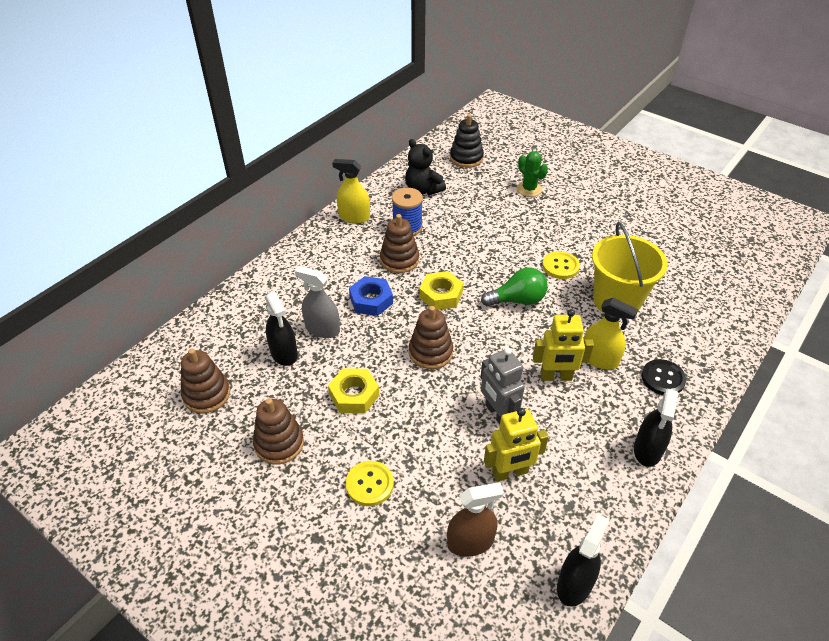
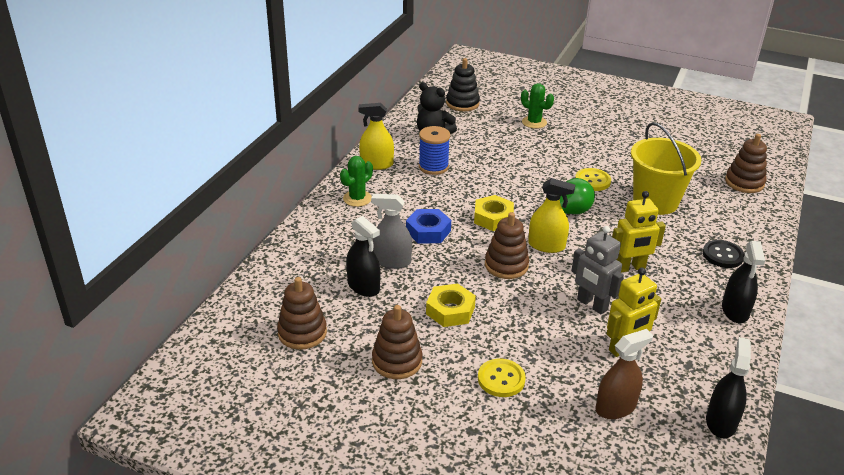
camera: 15 degrees left, 10 degrees down
brown stacking toy [380,214,419,273] -> brown stacking toy moved to [725,134,767,193]
yellow spray bottle [583,298,638,369] -> yellow spray bottle moved to [528,178,575,253]
none -> green cactus [340,156,373,207]

